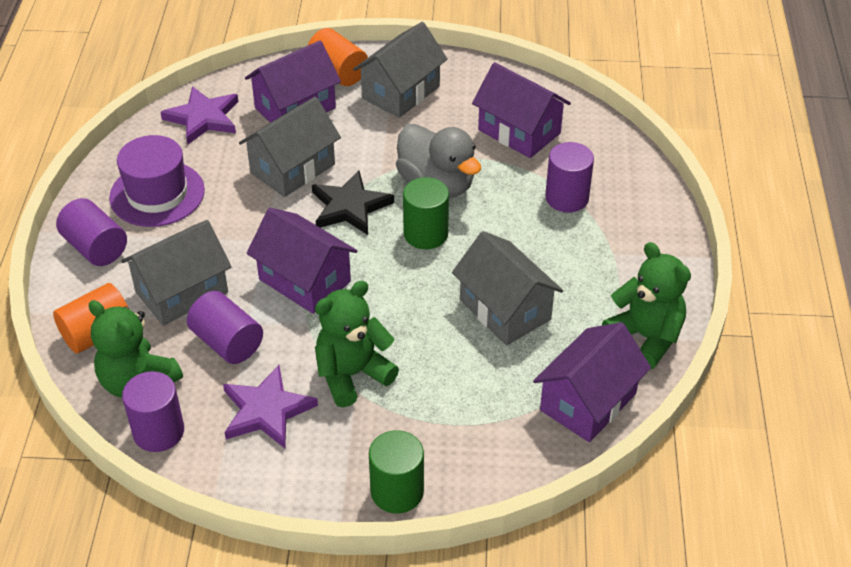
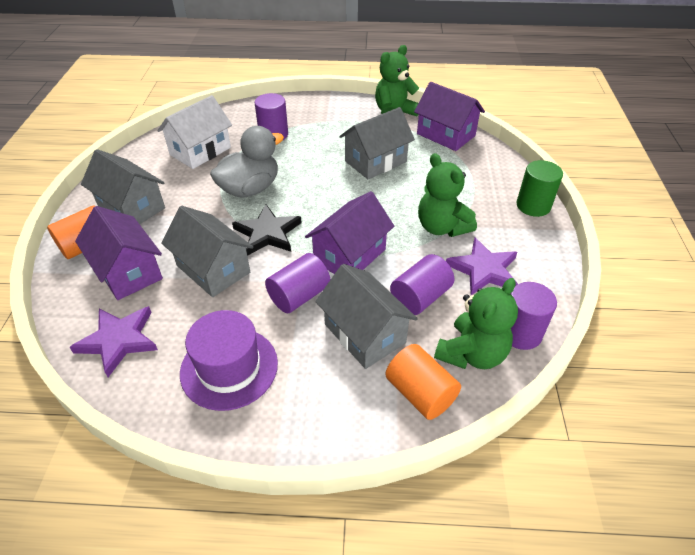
camera: 90 degrees left, 0 degrees up
purple cylinder [56,198,127,266] -> purple cylinder moved to [265,253,330,313]
green cylinder [403,177,449,249] -> none
purple house [472,62,571,158] -> white house [157,95,232,169]

